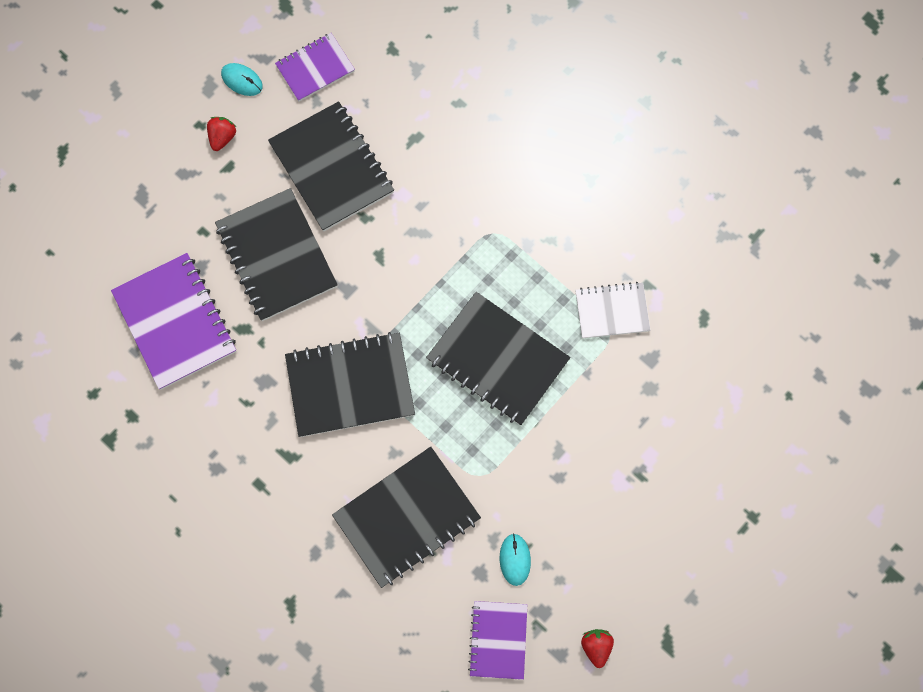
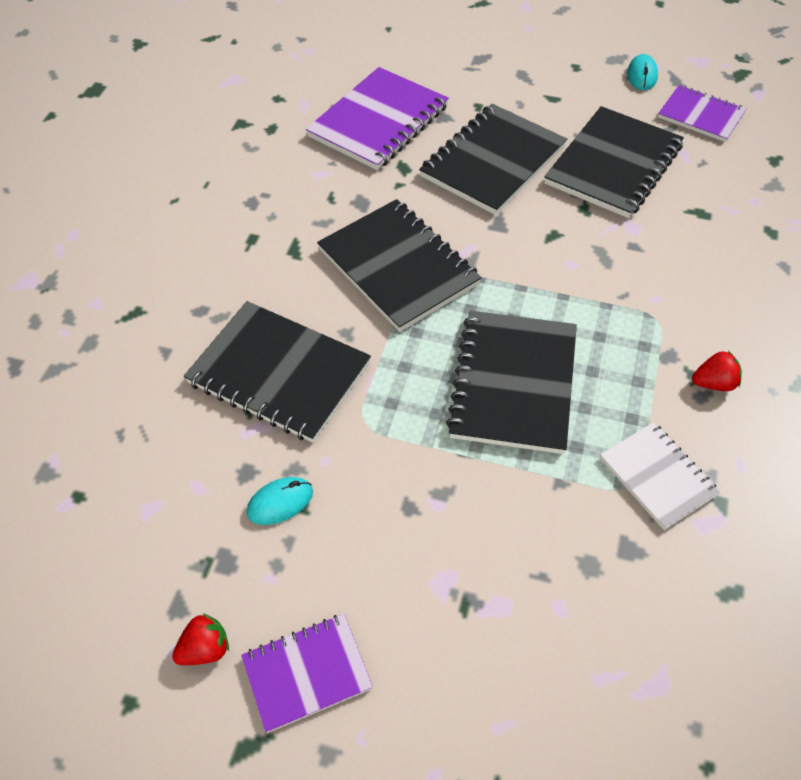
camera: 65 degrees right, 20 degrees down
red strawberry [207,117,236,151] -> red strawberry moved to [692,351,742,391]
purple notebook [468,601,527,680] -> purple notebook moved to [241,614,373,733]

